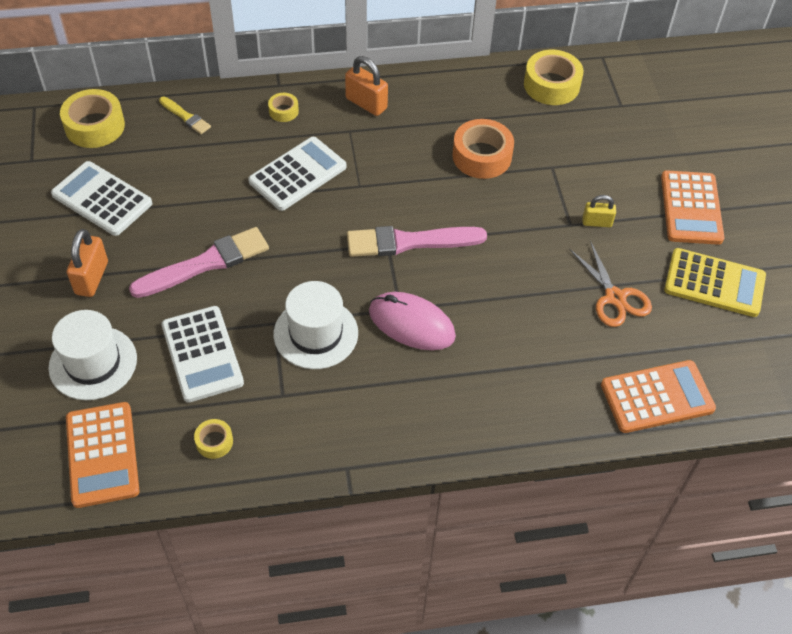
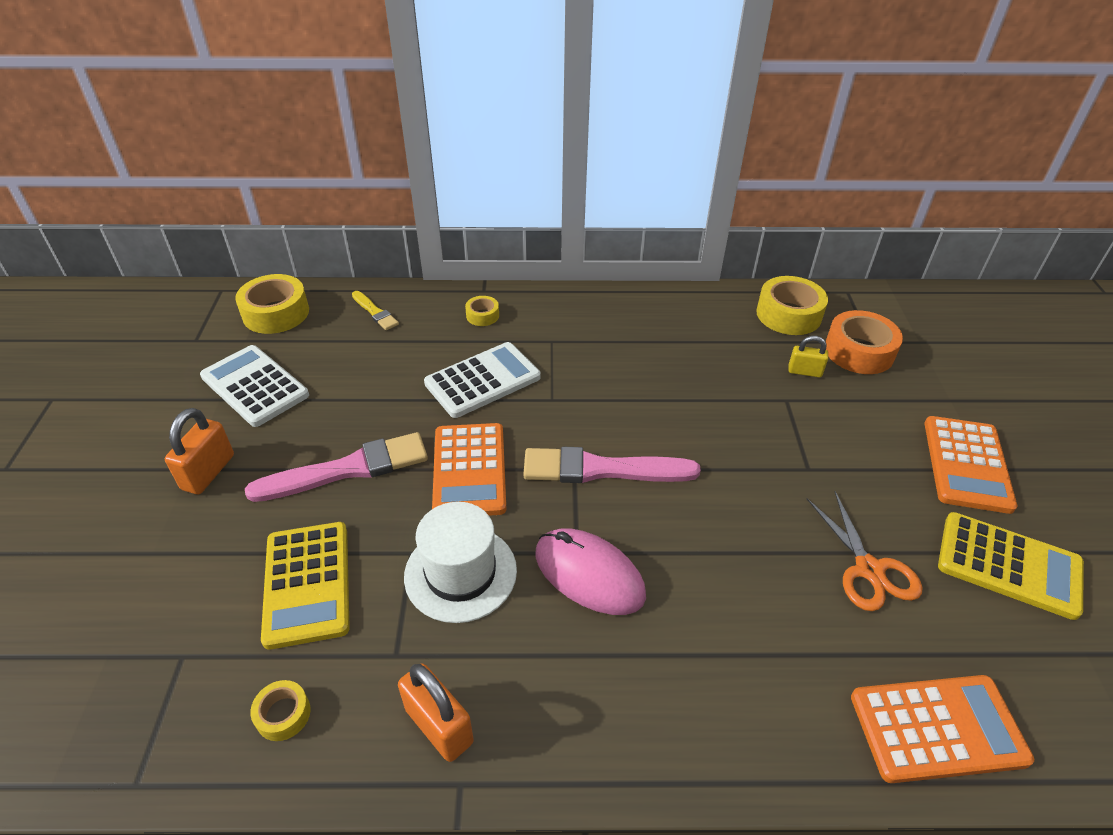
camera: 10 degrees right, 10 degrees down
white hat [48,310,137,400] -> none
orange calculator [66,402,140,508] -> orange calculator moved to [432,423,506,516]
white calculator [161,306,244,403] -> yellow calculator [261,522,350,650]
orange padlock [345,56,388,116] -> orange padlock moved to [398,664,474,762]
orange tape [452,119,514,179] -> orange tape moved to [826,310,903,374]
yellow padlock [582,195,616,227] -> yellow padlock moved to [789,336,828,377]

